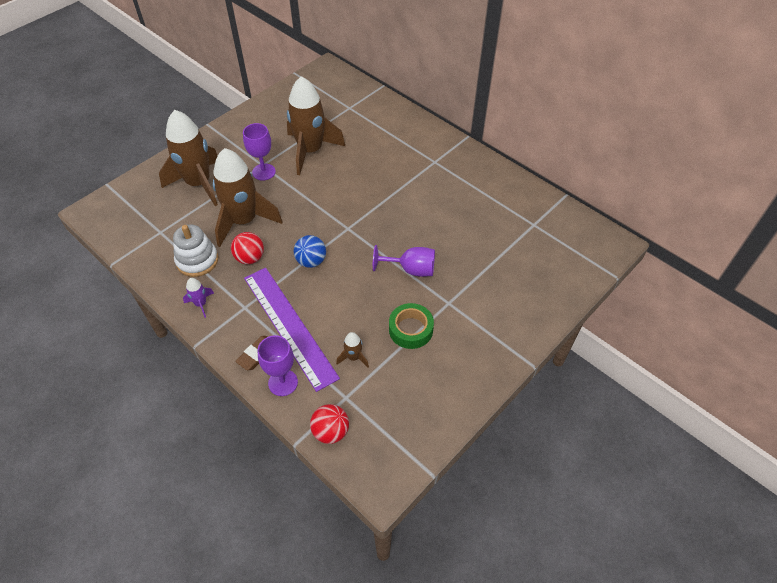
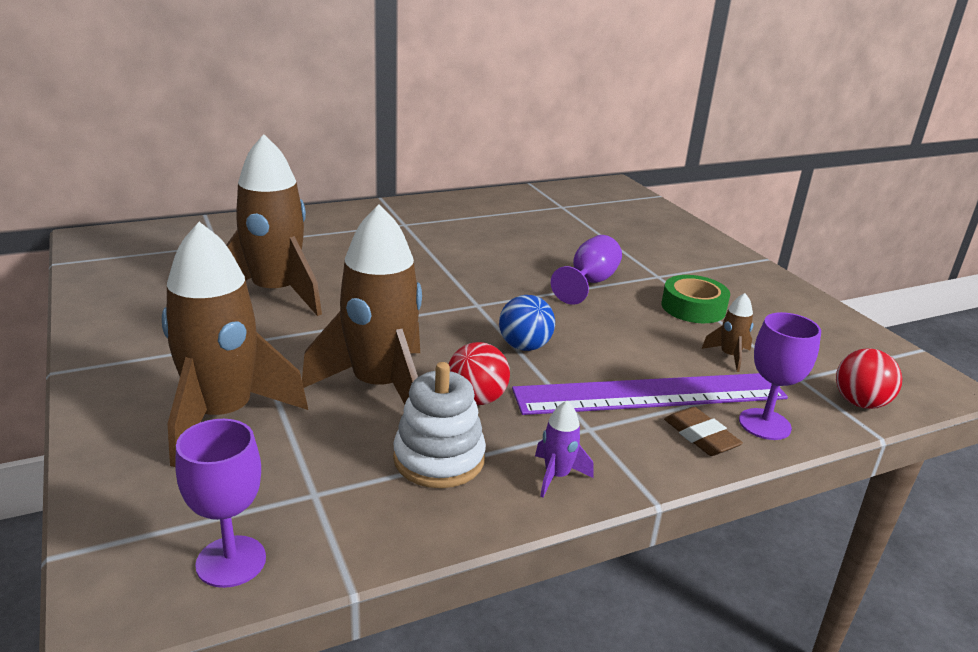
camera: 70 degrees left, 25 degrees down
purple goblet [243,123,276,181] -> purple goblet moved to [175,419,266,588]

